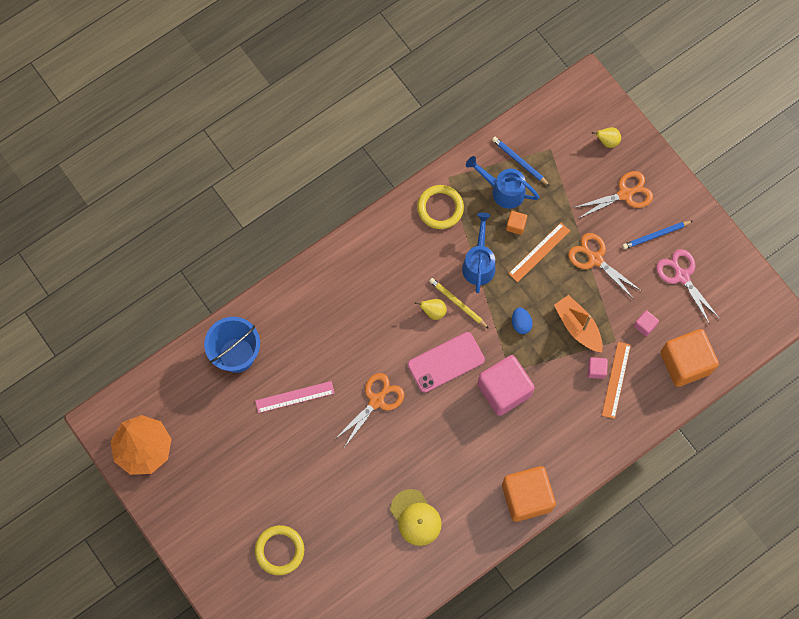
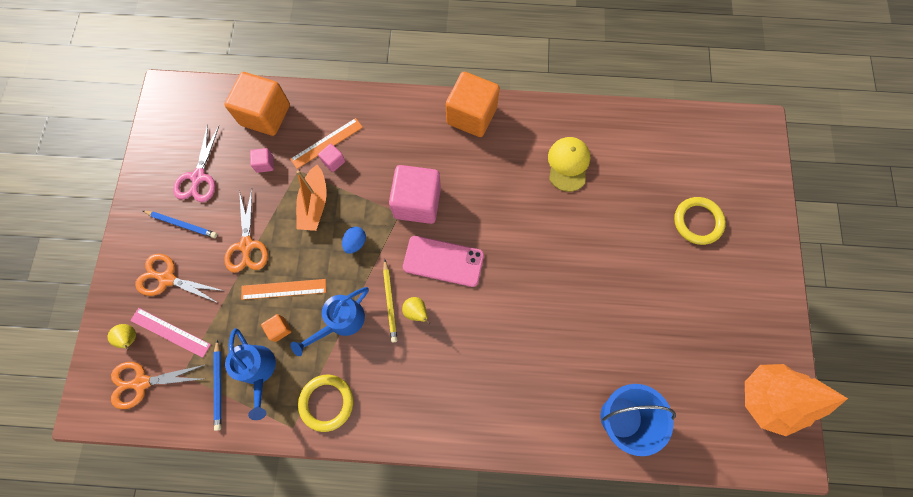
camera: 140 degrees left, 0 degrees up
pink ruler [255,381,335,413] -> pink ruler moved to [130,308,211,358]
orange scissors [334,373,404,446] -> orange scissors moved to [111,362,204,409]

